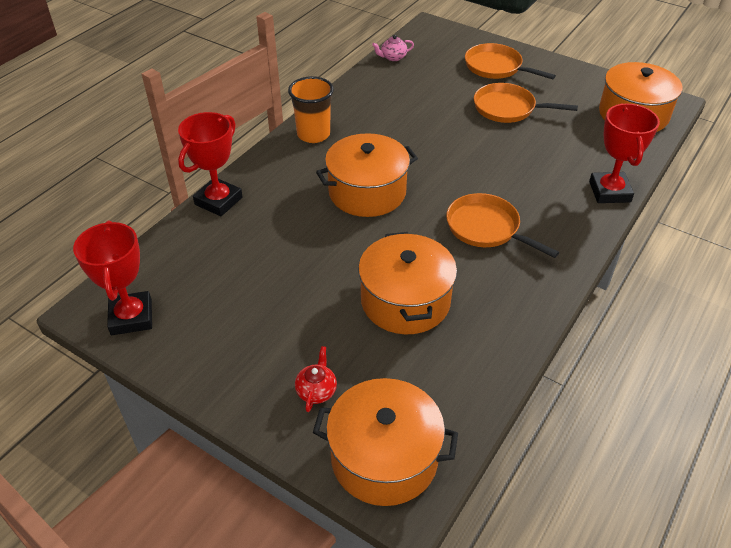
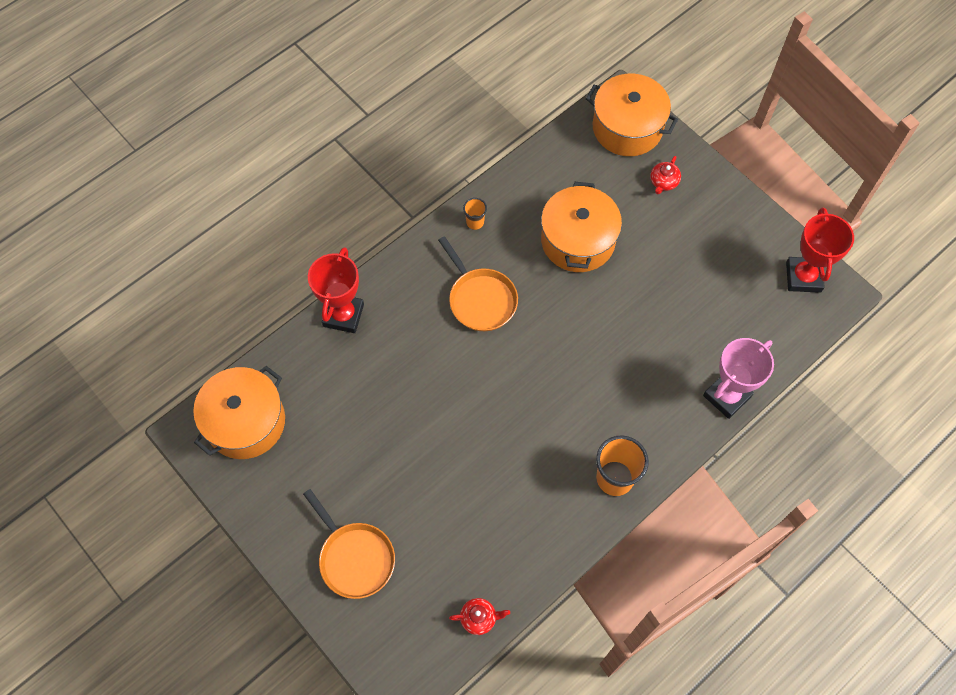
camera: 165 degrees left, 20 degrees up
red trophy [178,112,243,216] -> pink trophy [703,338,774,419]
orange pot [316,133,418,217] -> none
pink teapot [372,35,414,61] -> red teapot [449,598,510,635]
orange pan [474,83,578,123] -> none
none -> orange cup [463,198,487,230]

